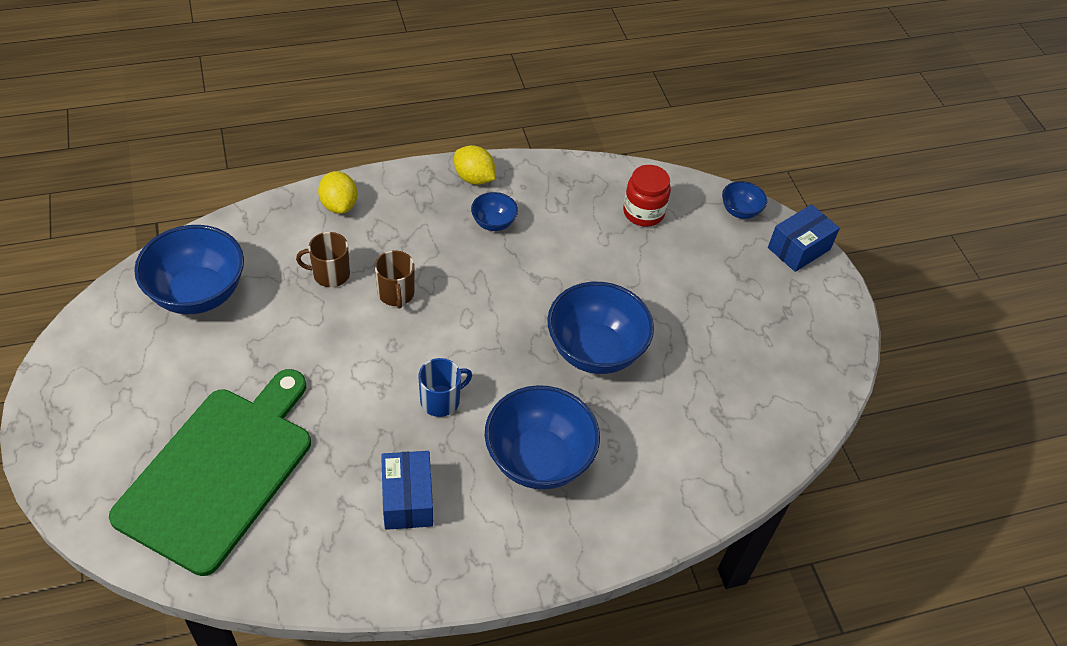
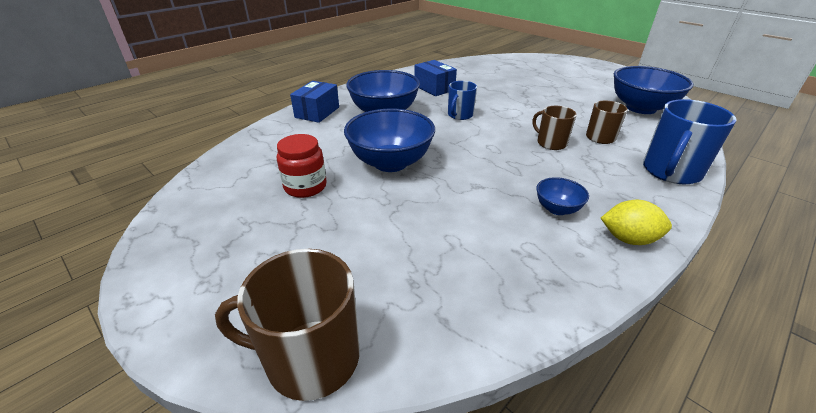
camera: 155 degrees right, 15 degrees down
green cutting board [109,369,311,576] -> none
yellow lemon [318,171,357,214] -> blue mug [643,99,736,184]
red jar [623,165,671,227] -> red jar moved to [277,134,327,198]
blue bowl [722,181,767,219] -> brown mug [215,249,359,401]
blue box [768,204,840,272] -> blue box moved to [290,81,339,123]

